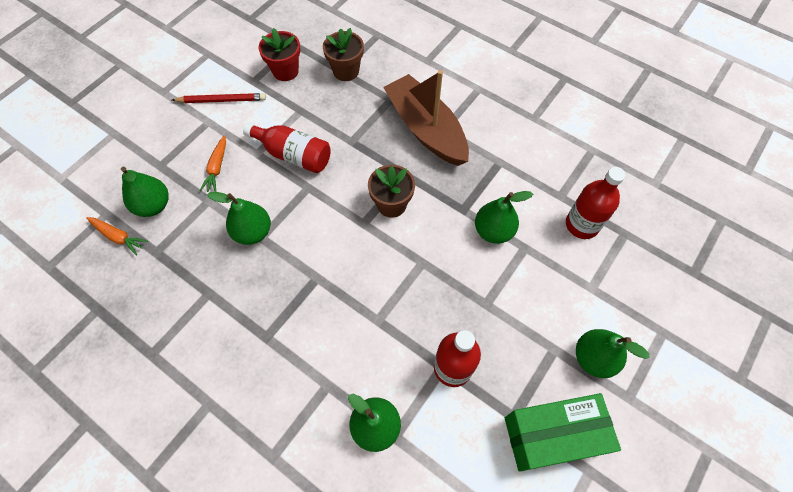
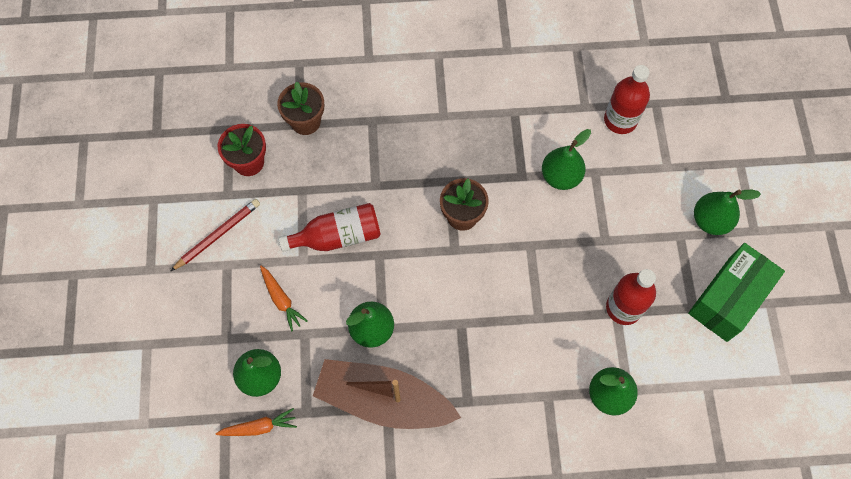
camera: 40 degrees left, 5 degrees up
brown boat [383,70,469,166] -> brown boat moved to [313,359,461,429]

